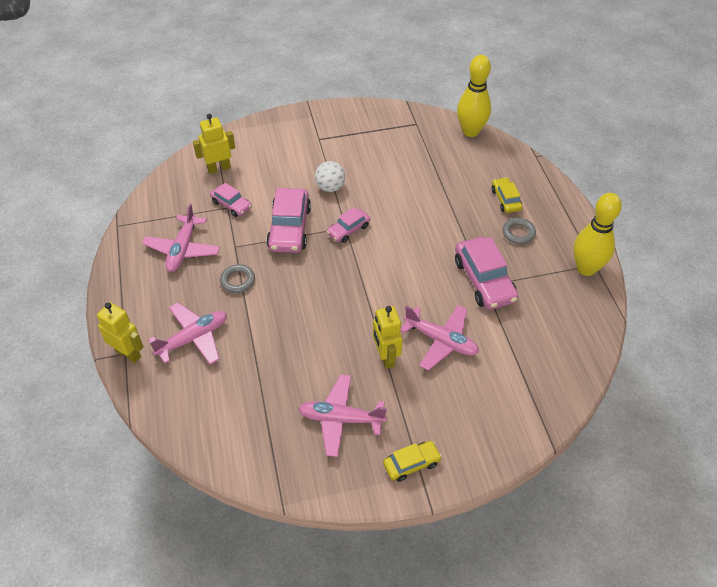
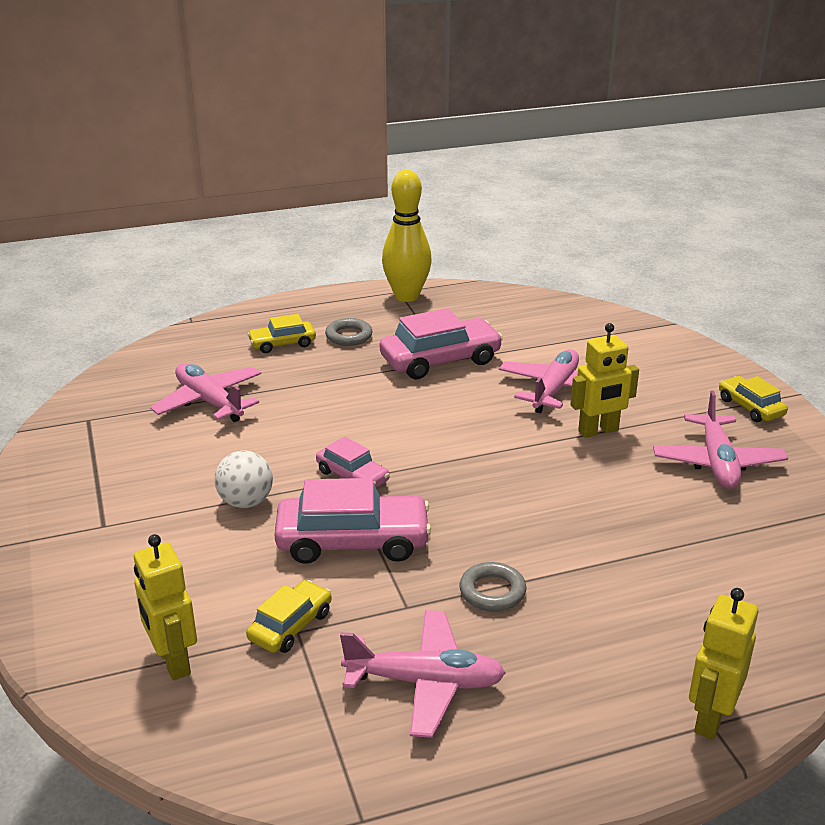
camera: 95 degrees left, 20 degrees down
pink plane [149,303,227,365] -> pink plane moved to [150,363,261,422]
pink car [210,183,252,217] -> yellow car [246,580,332,653]
yellow bowling pin [457,55,491,137] -> none

